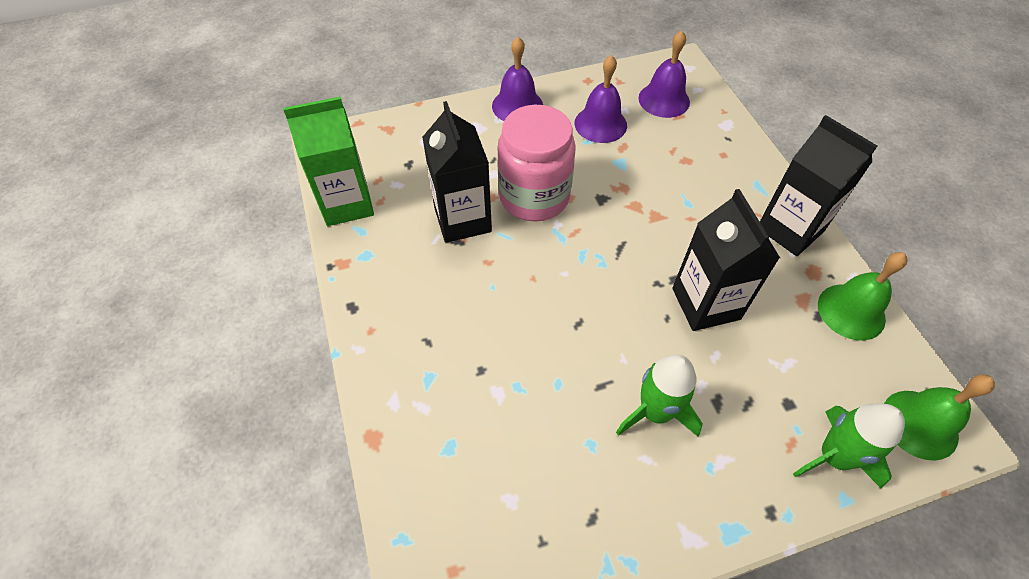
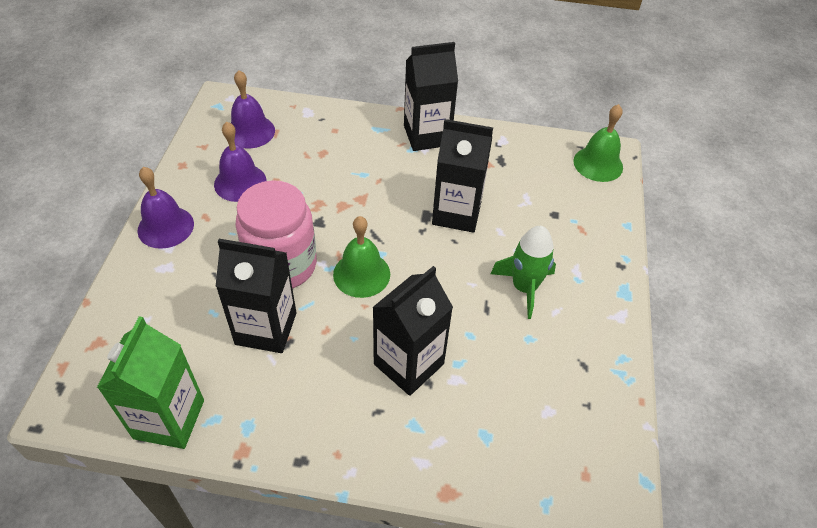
camera: 65 degrees left, 5 degrees down
green rocket [793,403,905,488] -> none
green bell [818,252,907,340] -> green bell moved to [333,216,390,298]
none -> black carton [372,266,453,396]

